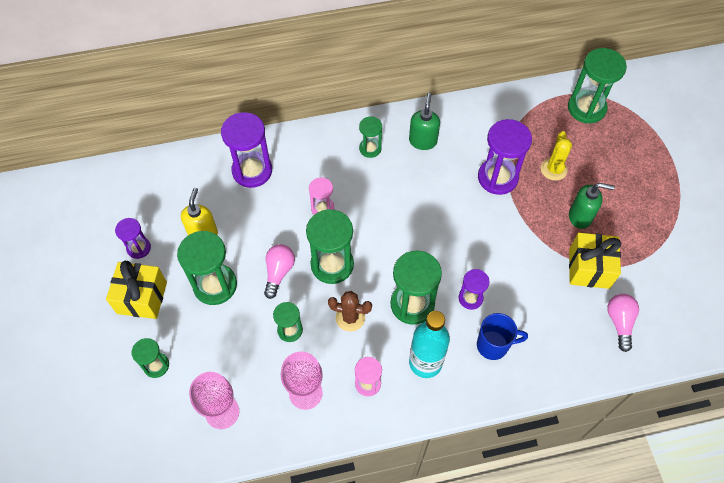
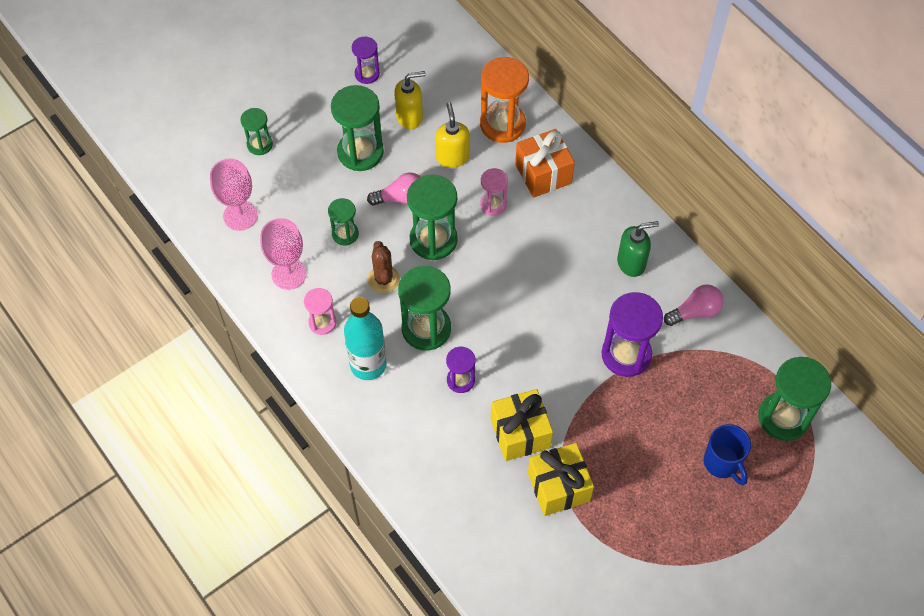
camera: 65 degrees right, 0 degrees up
yellow gift [106,261,167,319] -> yellow gift moved to [491,389,553,461]
purple hourglass [221,112,272,188] -> orange hourglass [480,57,529,143]
green hourglass [359,117,382,158] -> none
blue mug [477,313,528,360] -> blue mug moved to [704,424,751,485]
yellow cactus [541,131,572,181] -> none
green soap dispenser [569,183,615,229] -> none
pink light bulb [607,294,639,352] -> pink light bulb moved to [664,284,724,326]
none -> yellow soap dispenser [435,102,470,168]
none -> orange gift [515,129,575,198]

